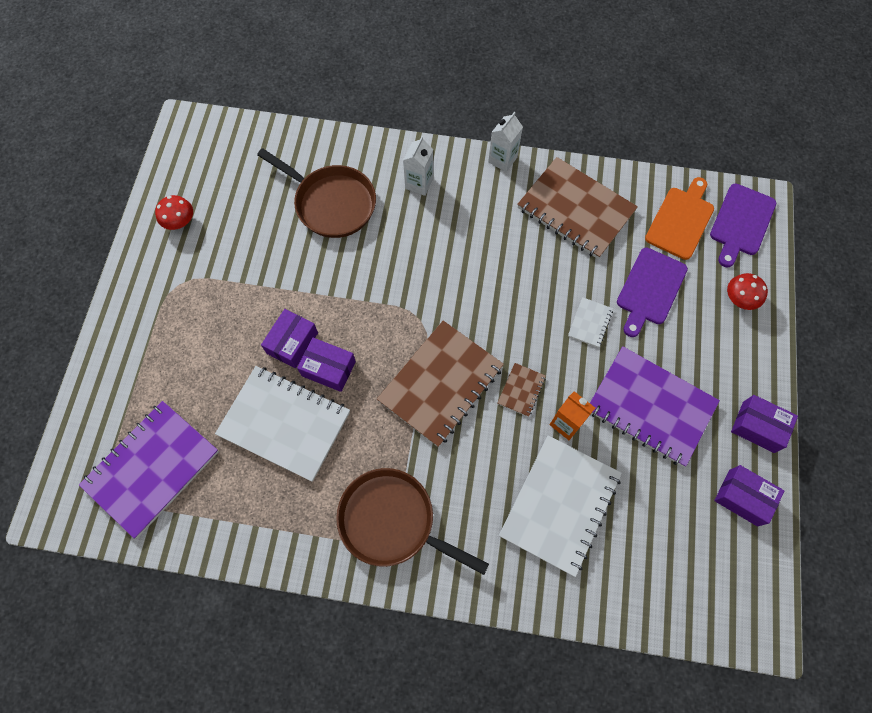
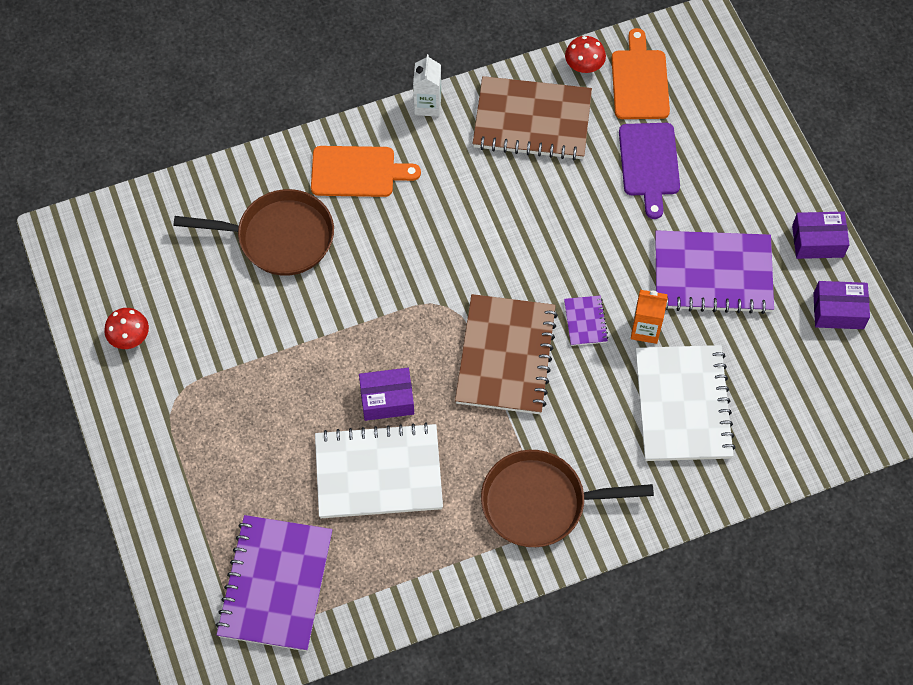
camera: 30 degrees left, 5 degrees down
purple box [261,309,318,368] -> none
white carton [403,136,433,196] -> orange cutting board [311,146,421,197]
brown notebook [497,363,546,417] -> purple notebook [564,295,608,346]
white notebook [568,297,613,348] -> none
purple cutting board [710,184,776,267] -> none
red mushroom [727,273,768,310] -> red mushroom moved to [565,36,606,73]

